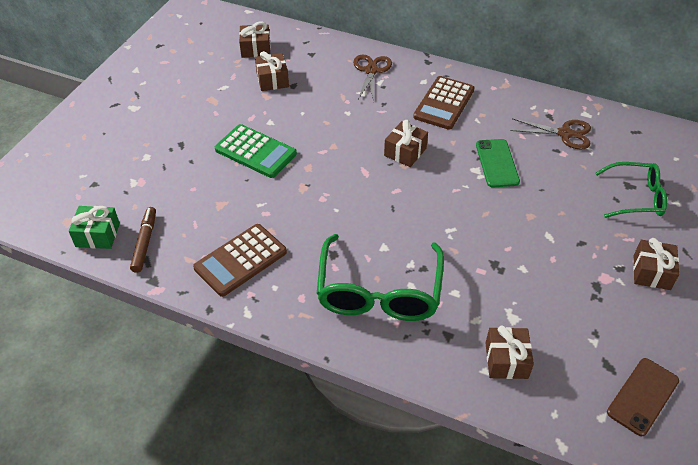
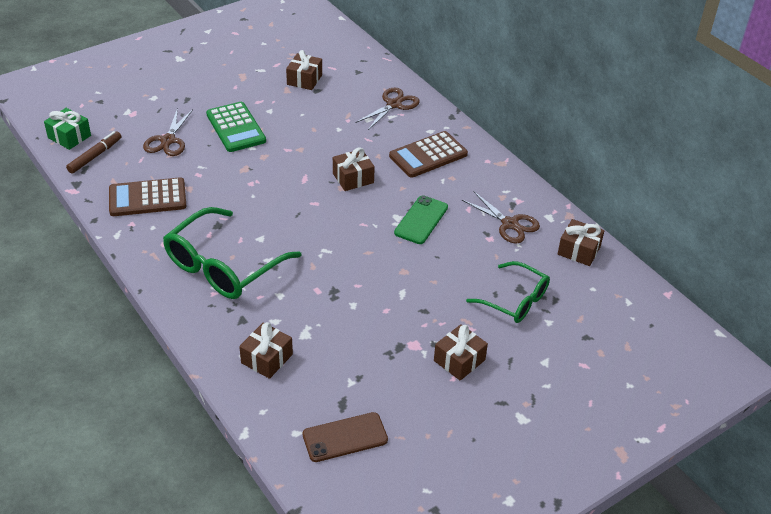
camera: 30 degrees right, 5 degrees down
brown gift [239,21,271,58] -> brown gift moved to [558,219,604,266]
none -> brown scissors [143,108,193,156]

